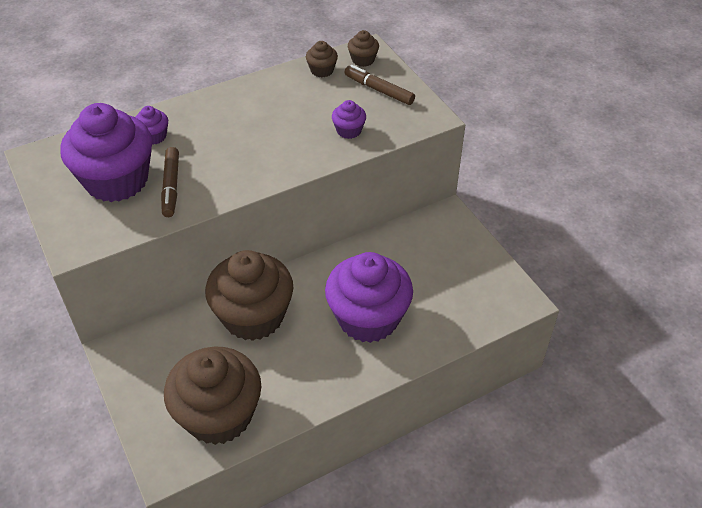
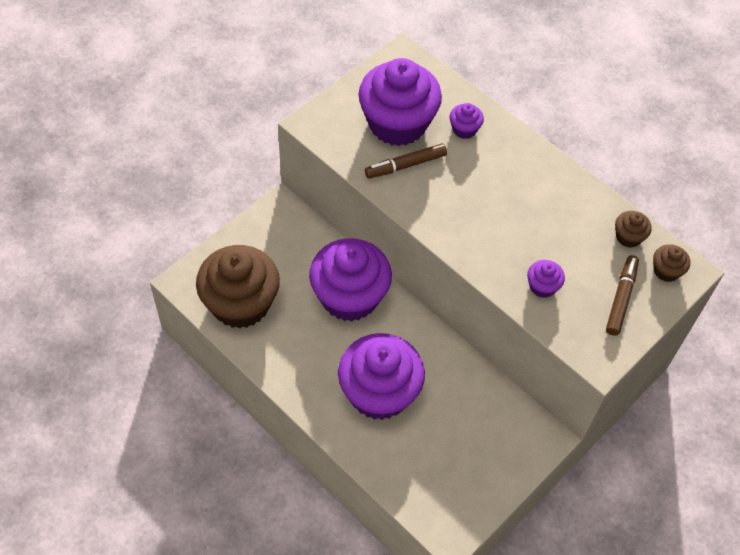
camera: 70 degrees right, 10 degrees up
brown cupcake [205,250,294,341] -> purple cupcake [309,238,392,322]

